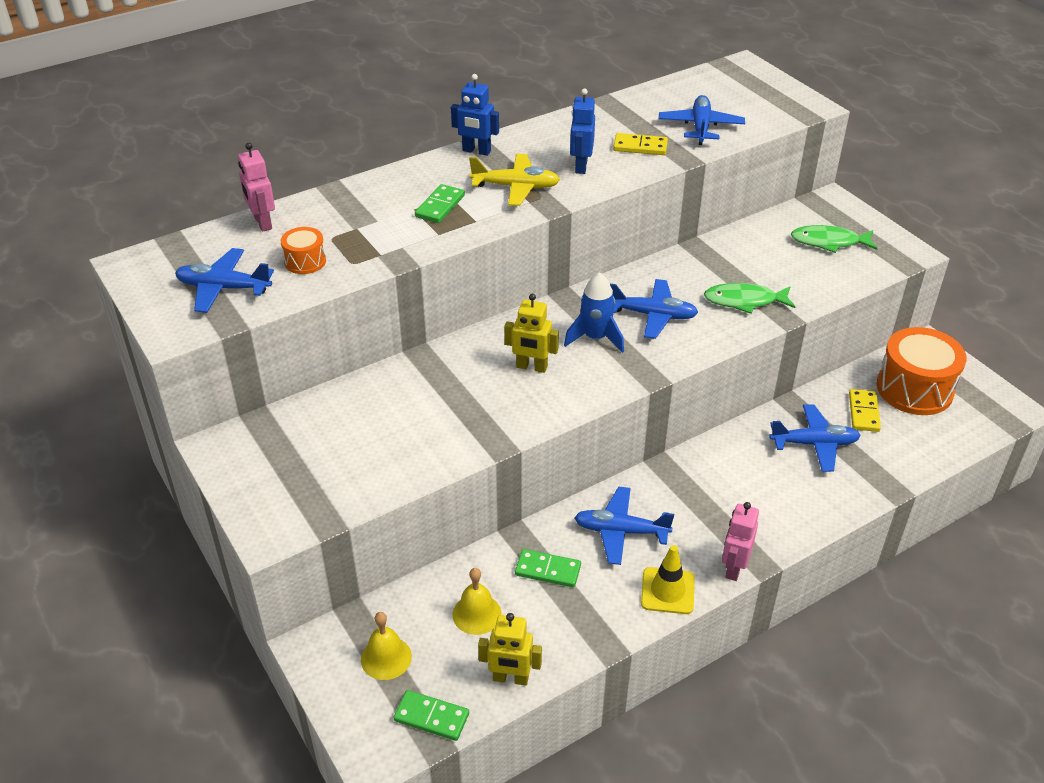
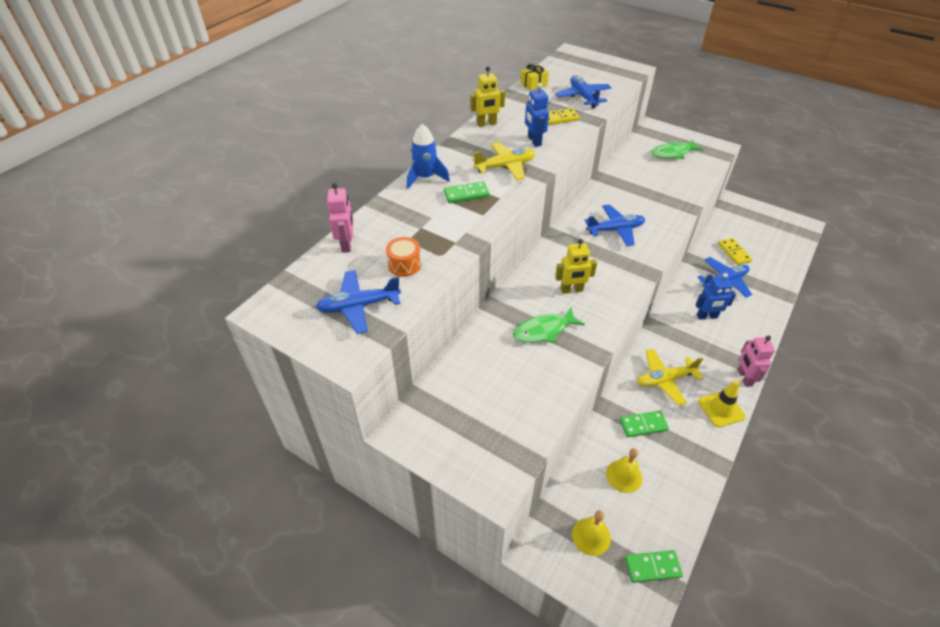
camera: 25 degrees left, 5 degrees up
pink robot [238,143,275,232] -> pink robot turned 135 degrees counterclockwise [327,183,354,253]
green domino [415,184,465,223] -> green domino turned 75 degrees clockwise [444,181,490,203]
blue robot [451,74,499,156] -> blue robot moved to [695,273,736,320]
yellow robot [478,613,542,686] -> yellow robot moved to [470,66,505,127]
blue rocket [564,272,624,353] -> blue rocket moved to [407,124,450,189]
blue plane [574,486,674,565] -> yellow plane [637,349,703,406]
green fish [704,283,795,314] -> green fish moved to [513,307,585,343]
orange drum [877,327,967,415] -> none
none -> yellow gift [521,64,549,91]

